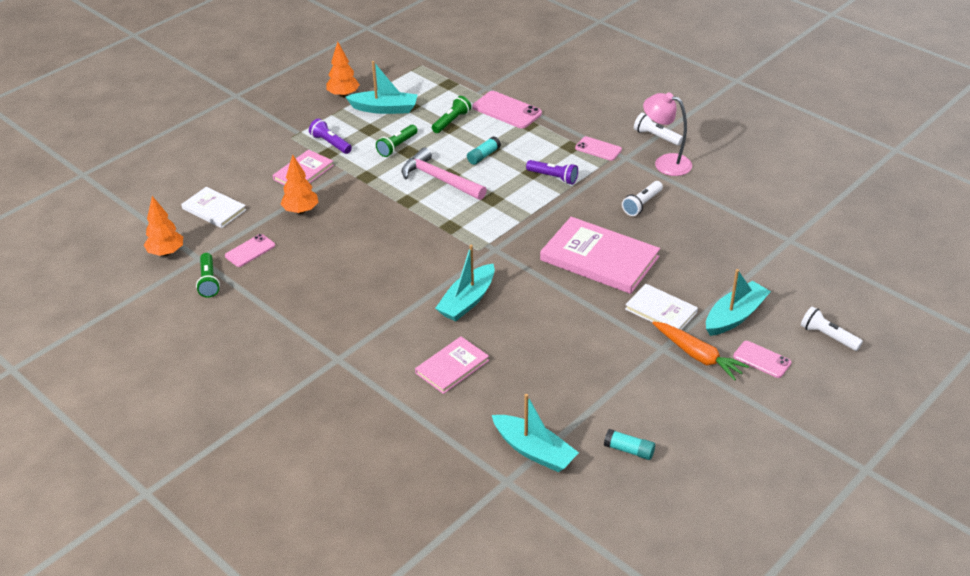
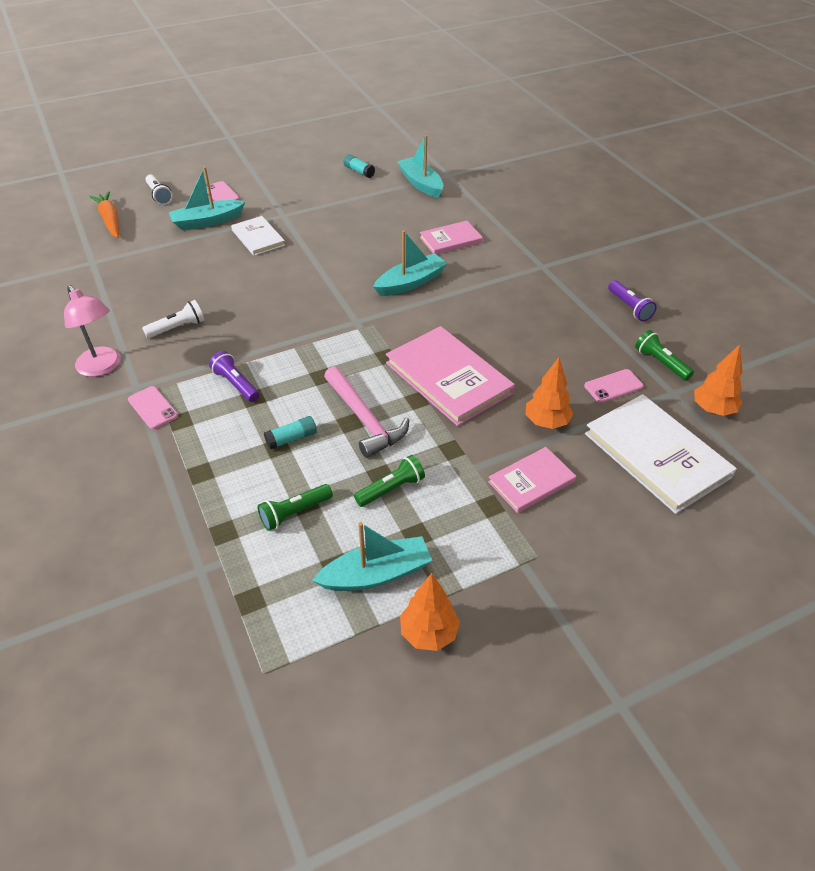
camera: 160 degrees left, 5 degrees up
white book [181,187,246,228] -> white book [585,394,737,514], size x1.74
green flashlight [196,253,220,298] -> green flashlight turned 45 degrees counterclockwise [635,330,694,381]
purple flashlight [309,118,352,154] -> purple flashlight moved to [608,280,657,321]
turquoise boat [345,61,418,114] -> turquoise boat turned 135 degrees clockwise [312,522,432,591]
pink phone [473,91,542,129] -> none
pink book [540,217,660,294] -> pink book moved to [386,326,515,426]
white flashlight [634,113,683,146] -> none
orange carrot [652,321,749,381] -> orange carrot moved to [90,192,119,238]

